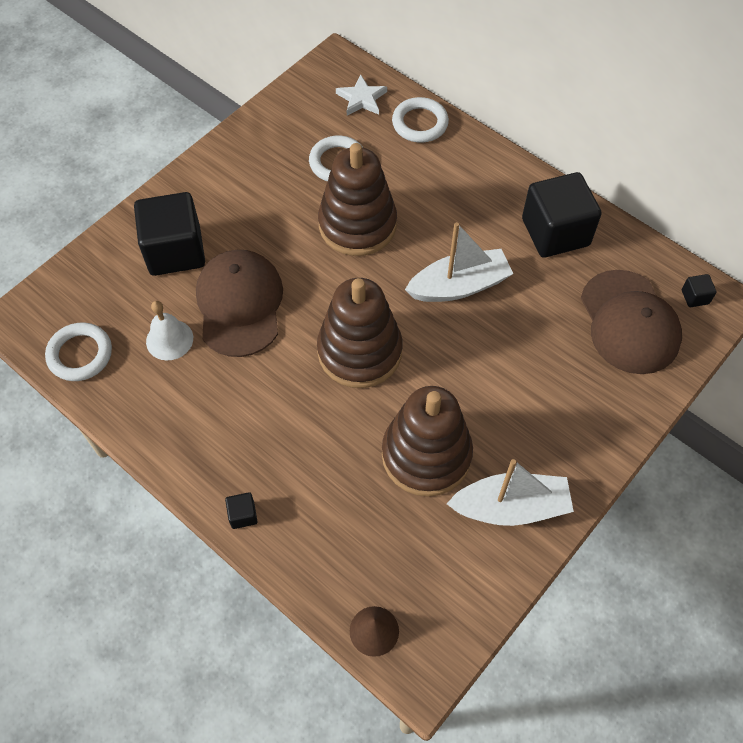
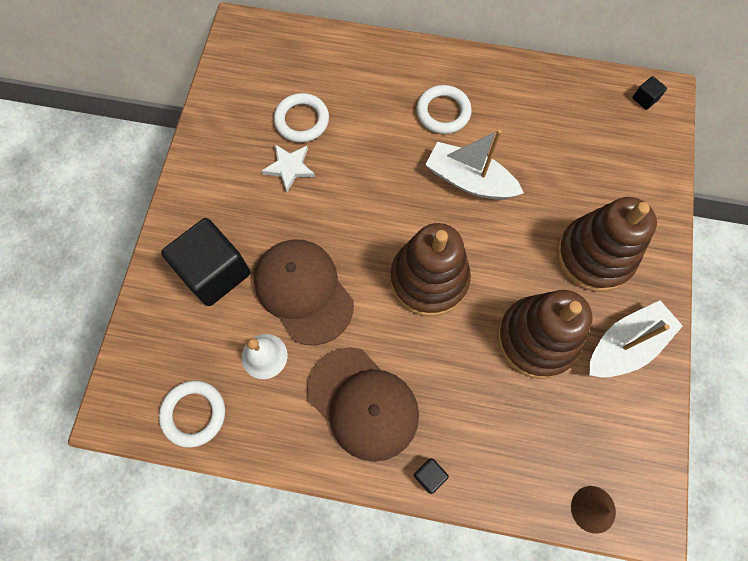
camera: 30 degrees left, 10 degrees up
brown stacking toy [318,143,397,256] -> brown stacking toy moved to [557,197,657,292]
white star [336,74,387,116] -> white star moved to [262,144,315,192]
white ring [392,97,449,143] -> white ring moved to [416,85,472,134]
white boat [405,222,513,302] -> white boat turned 105 degrees counterclockwise [425,129,524,200]
black cube [522,172,602,257] -> none
brown cap [581,270,682,374] -> brown cap moved to [307,347,419,462]

